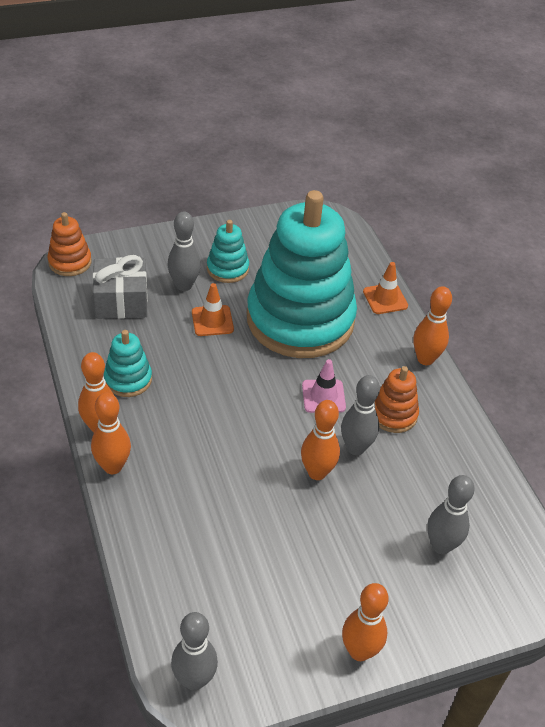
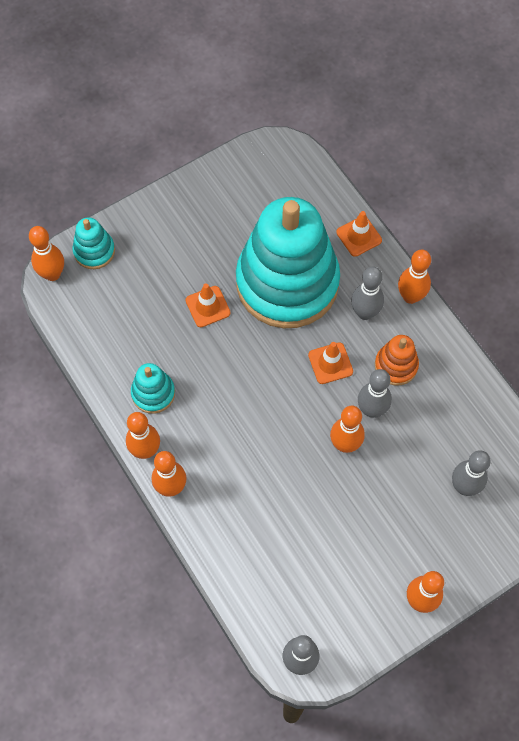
camera: 10 degrees left, 20 degrees up
orange stacking toy [47,212,92,276] -> orange bowling pin [29,226,64,281]
grey gift [93,255,148,319] -> none
grey bowling pin [168,211,201,291] -> grey bowling pin moved to [351,267,384,320]
turquoise stacking toy [207,220,249,283] -> turquoise stacking toy moved to [72,217,115,269]
pink traffic cone [302,359,346,413] -> orange traffic cone [308,342,353,384]

